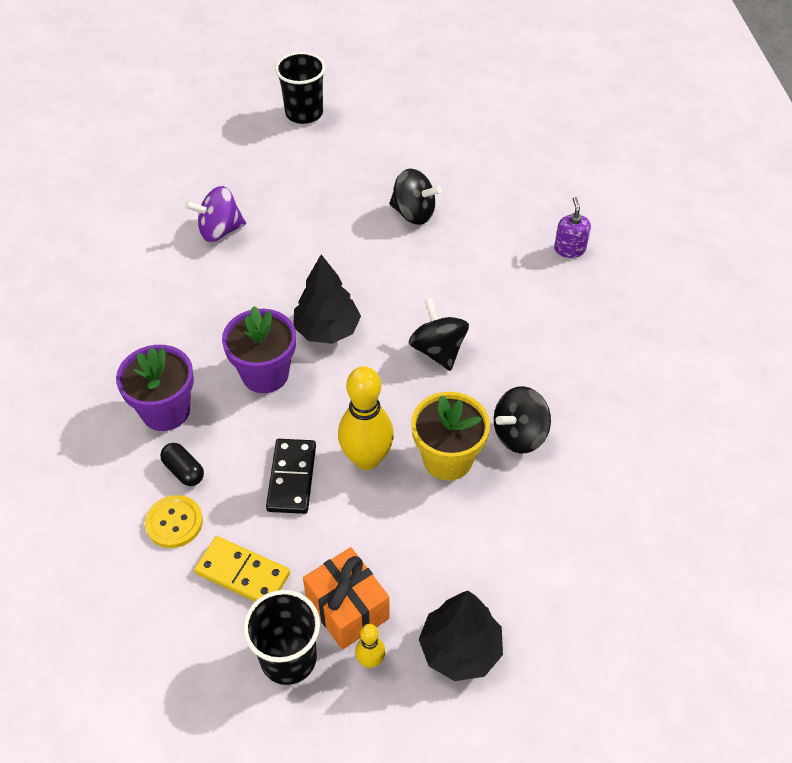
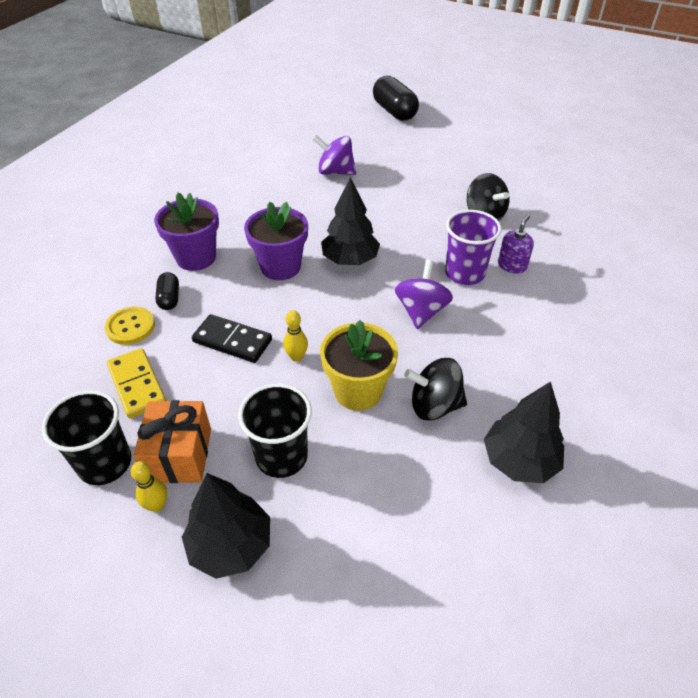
camera: 35 degrees right, 5 degrees down
black domino [266,439,316,514] -> black domino turned 75 degrees clockwise [192,314,272,363]
black cup [275,52,326,124] -> black cup moved to [238,383,312,478]
yellow bowling pin [338,366,394,470] -> yellow bowling pin [283,310,308,362], size x0.48
black spinning top [409,298,469,371] -> purple spinning top [395,260,453,329]
purple soap dispenser [554,197,591,258] -> purple soap dispenser moved to [498,215,534,273]
none -> black capsule [373,76,419,121]
none -> purple cup [445,210,501,285]
none -> black tree [484,381,564,483]

